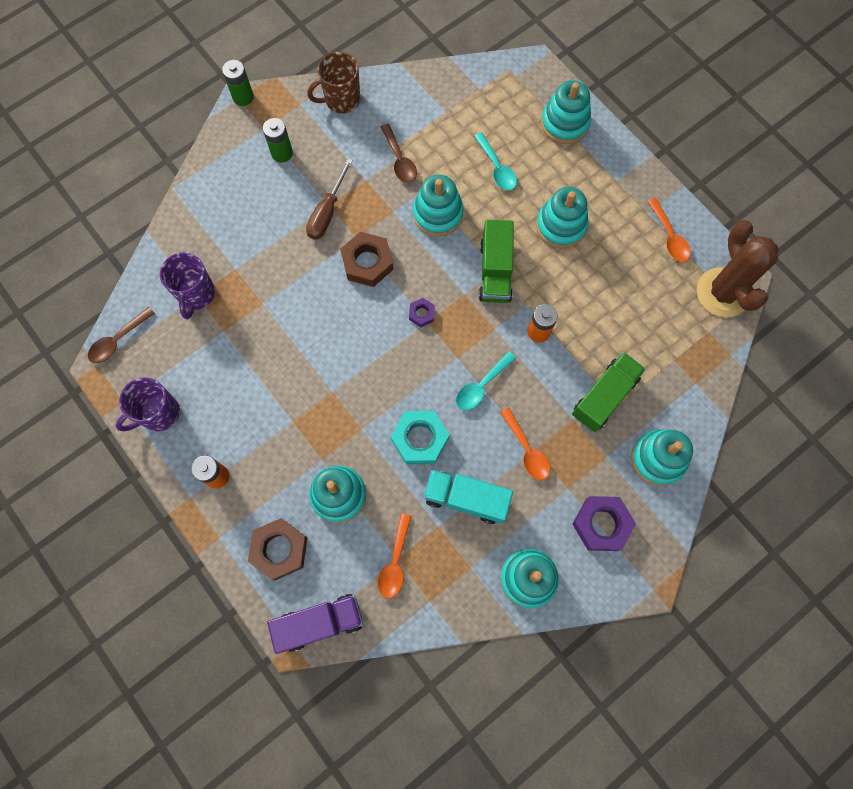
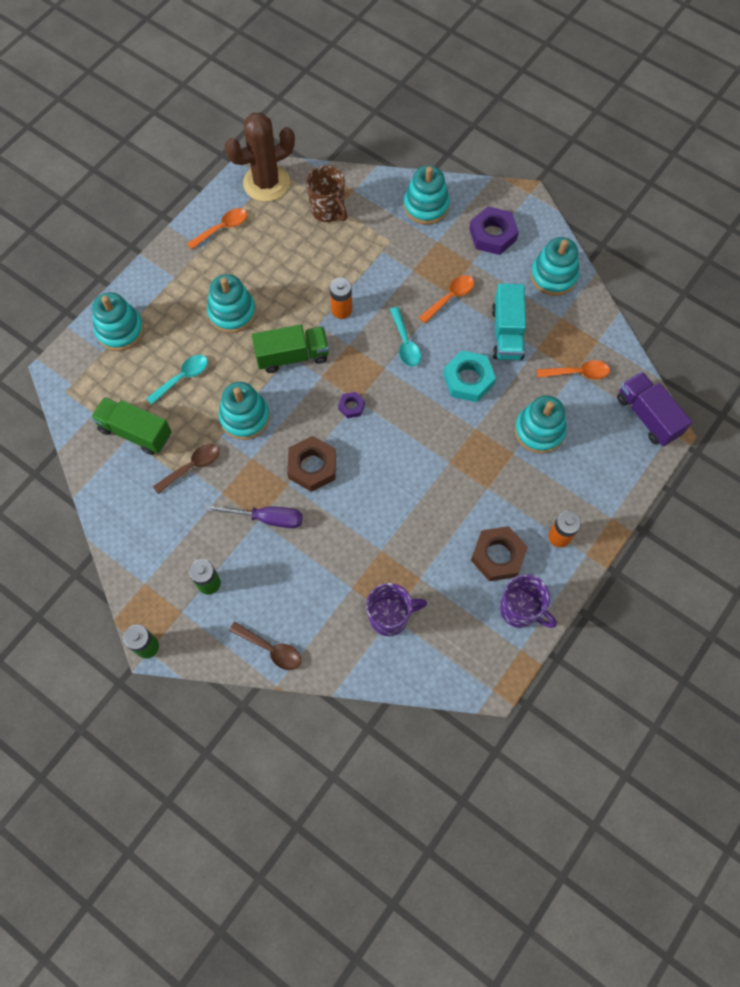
camera: 105 degrees left, 5 degrees down
brown spoon [88,307,155,363] -> brown spoon moved to [229,622,301,670]
brown nut [248,518,307,580] -> brown nut moved to [471,526,528,581]
brown screwdriver [306,159,353,240] -> purple screwdriver [206,505,303,528]
brown mug [307,52,360,113] -> brown mug moved to [306,165,347,222]
turquoise spoon [456,352,516,410] -> turquoise spoon turned 45 degrees clockwise [390,307,421,367]
green truck [572,352,646,432] -> green truck moved to [91,397,172,455]

